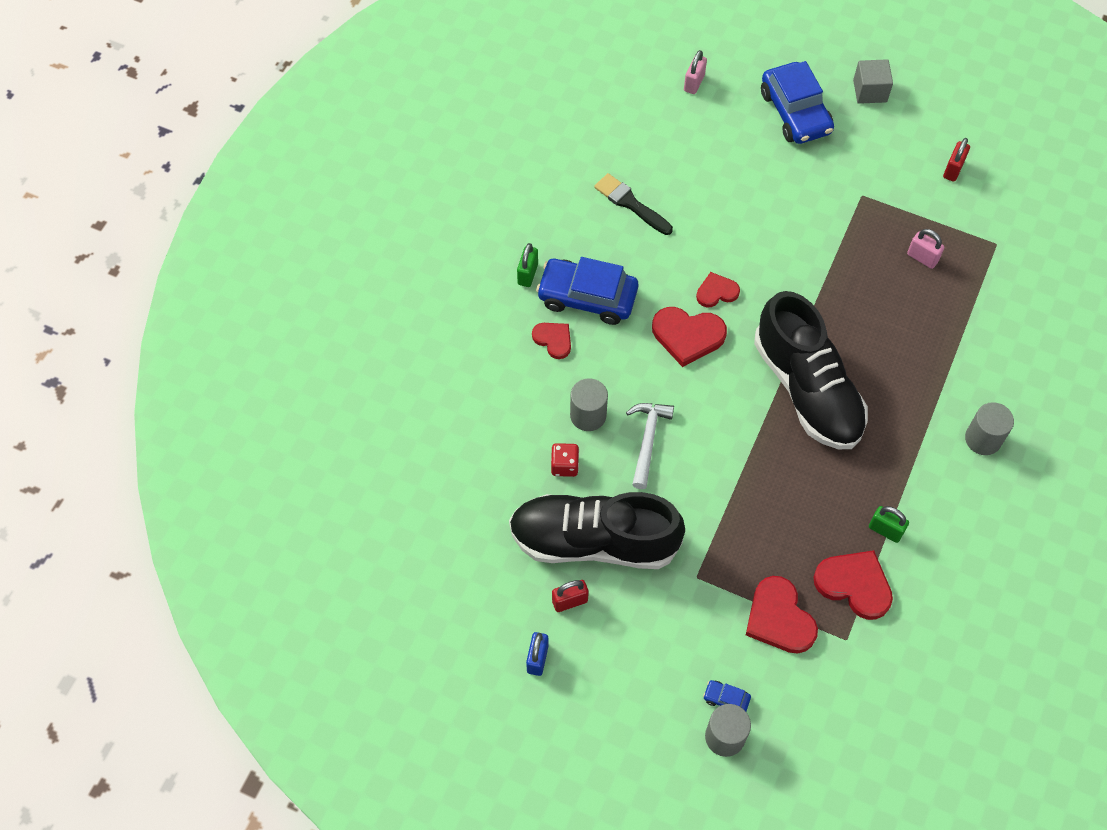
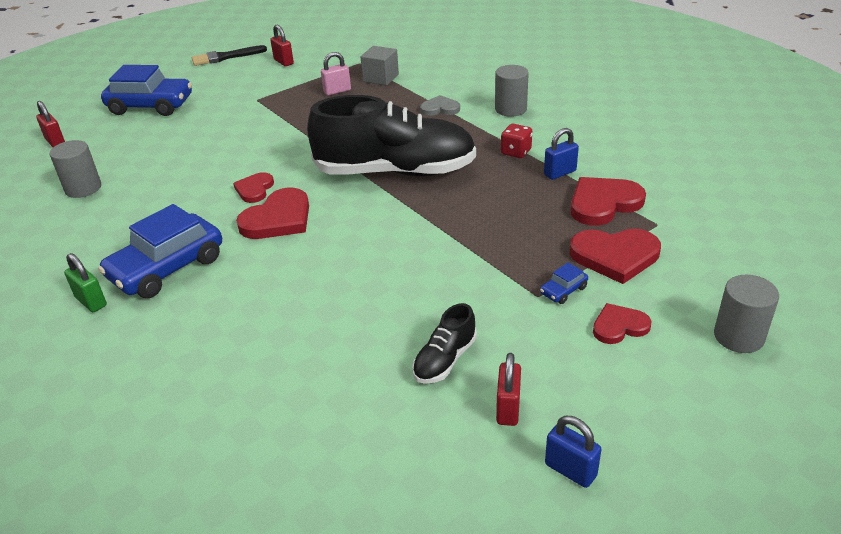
camera: 60 degrees left, 25 degrees down
black shoe [509,492,685,569] -> black shoe [412,303,477,384], size x0.42
red heart [532,323,571,359] -> red heart moved to [593,303,651,344]
red dice [551,443,579,477] -> red dice moved to [501,124,532,158]
grey cylinder [570,378,608,431] -> grey cylinder moved to [50,140,101,198]
black brush [594,173,673,235] -> black brush moved to [192,45,267,66]
white hammer [626,403,674,489] -> none
pink padlock [684,50,707,94] -> red padlock [36,101,65,147]
blue car [703,680,751,711] -> blue car moved to [540,262,588,304]
grey cube [853,59,893,104] -> grey cube moved to [361,46,399,85]
green padlock [869,506,909,543] -> blue padlock [544,128,579,180]
none -> grey heart [420,95,460,116]

